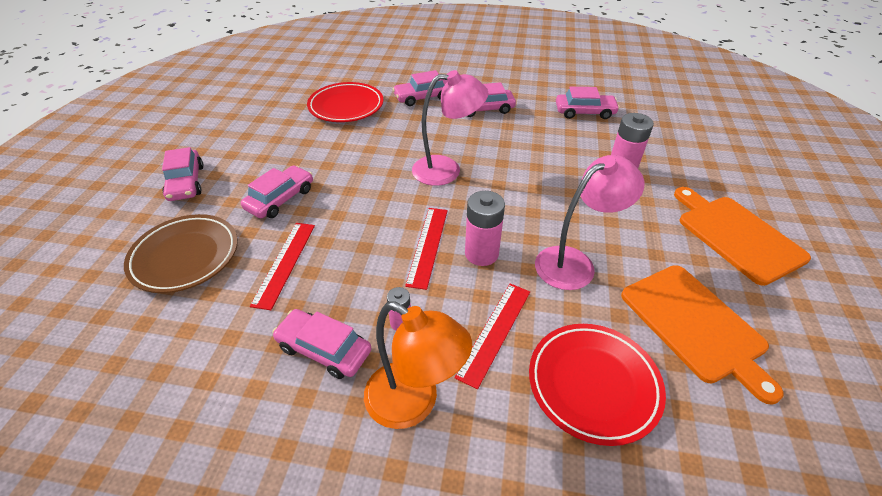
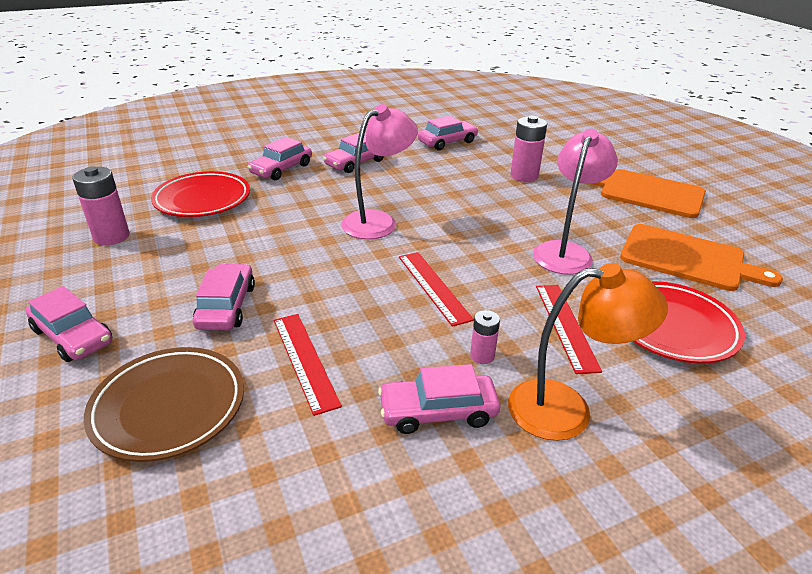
camera: 35 degrees left, 10 degrees down
pink battery [465,191,505,266] -> pink battery moved to [72,166,130,245]

